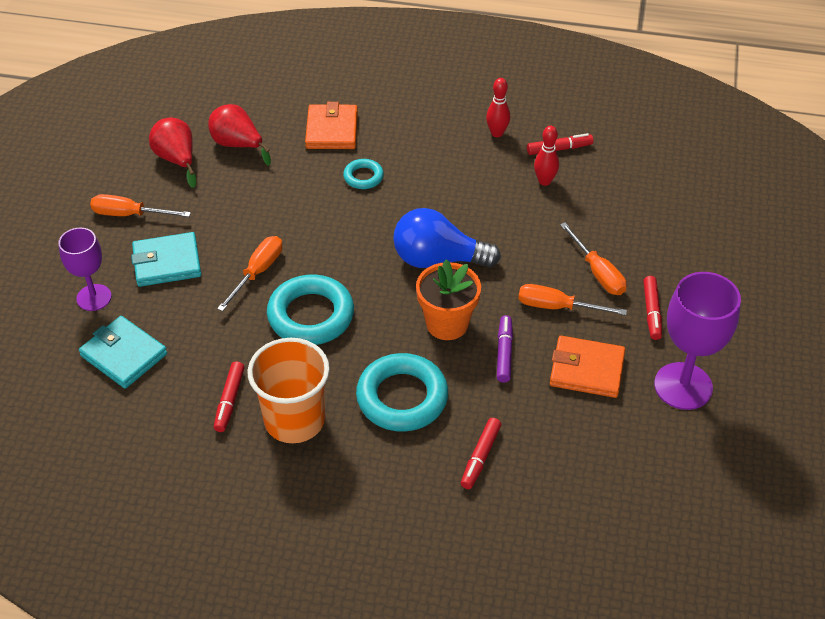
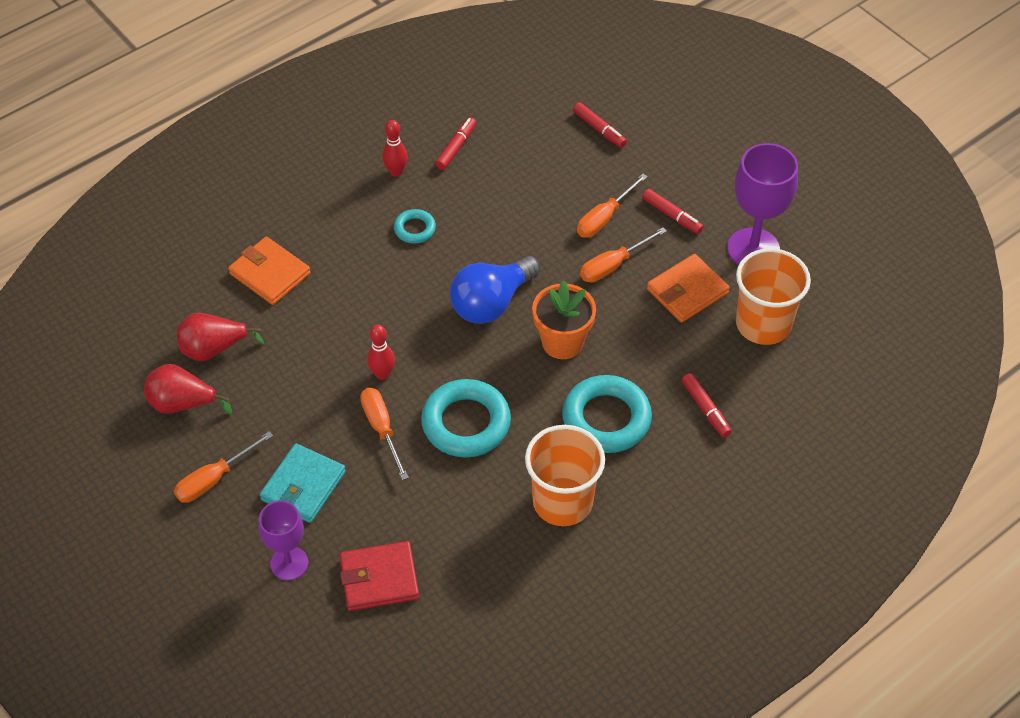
camera: 50 degrees left, 5 degrees up
turquoise wallet [79,316,167,389] -> red wallet [339,541,419,611]
red marker [214,362,245,432] -> red marker moved to [573,102,627,148]
turquoise ring [343,159,384,189] -> turquoise ring moved to [394,209,436,244]
purple marker [497,315,513,383] -> none
red bowling pin [534,126,559,186] -> red bowling pin moved to [367,324,395,380]
orange screwdriver [560,222,627,295] -> orange screwdriver turned 120 degrees clockwise [577,174,648,238]
none -> orange cup [736,248,811,345]

